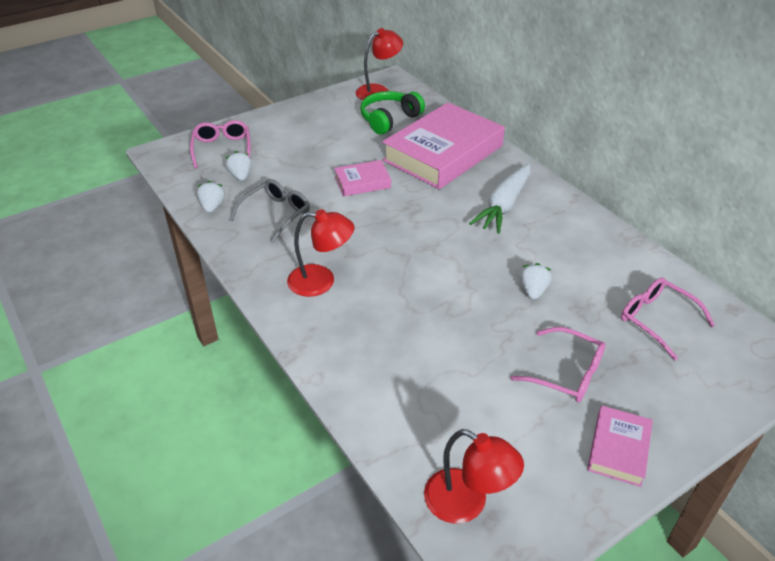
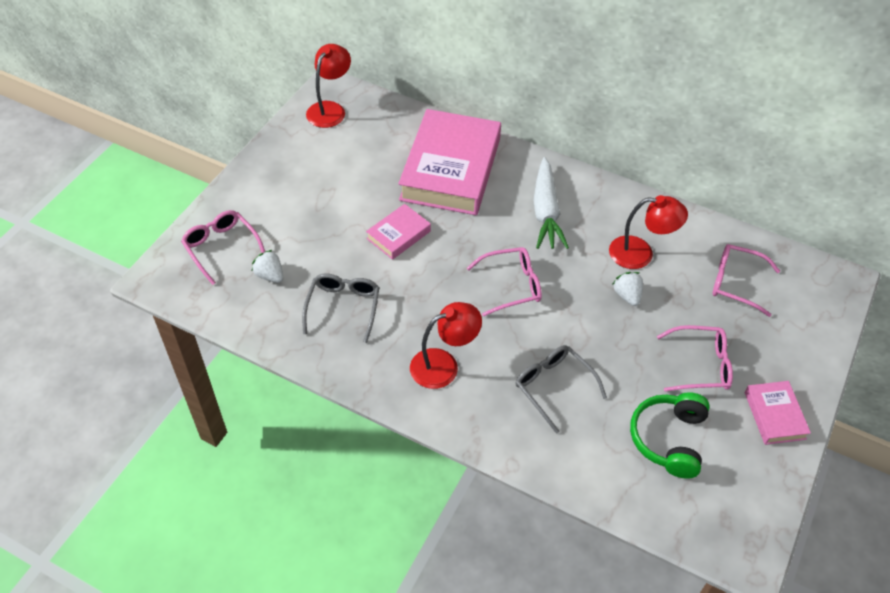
camera: 30 degrees left, 10 degrees up
white strawberry [197,181,225,213] -> none
green headphones [360,91,425,134] -> green headphones moved to [630,392,710,479]
red lamp [424,429,524,524] -> red lamp moved to [609,195,688,269]
none -> pink glasses [467,247,542,316]
none -> grey glasses [515,345,607,434]

